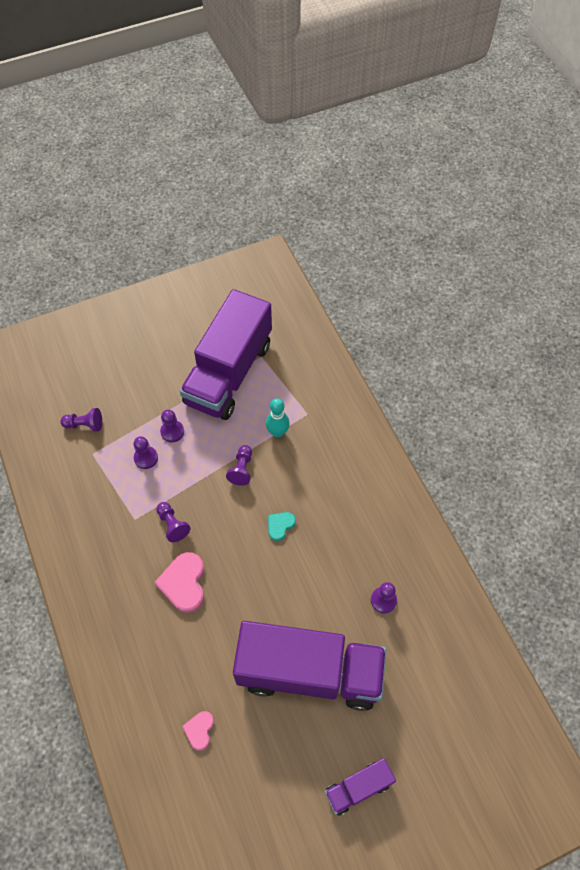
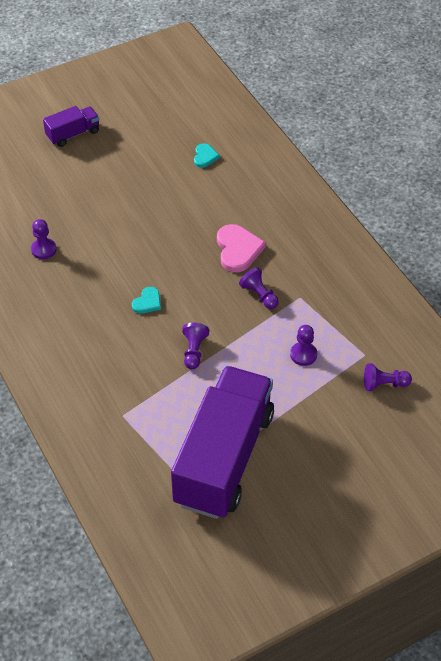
camera: 175 degrees right, 10 degrees down
purple pawn [160,409,184,442] -> none
pink heart [182,711,214,750] -> turquoise heart [194,143,220,168]
purple truck [233,621,386,711] -> none
turquoise bowling pin [266,398,290,438] -> none

